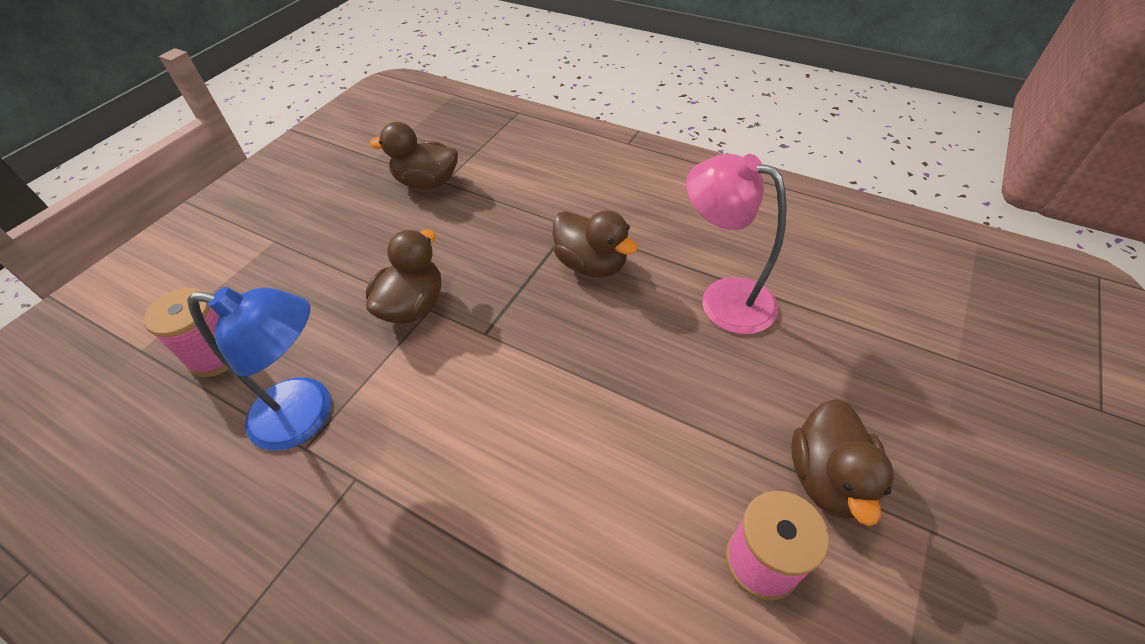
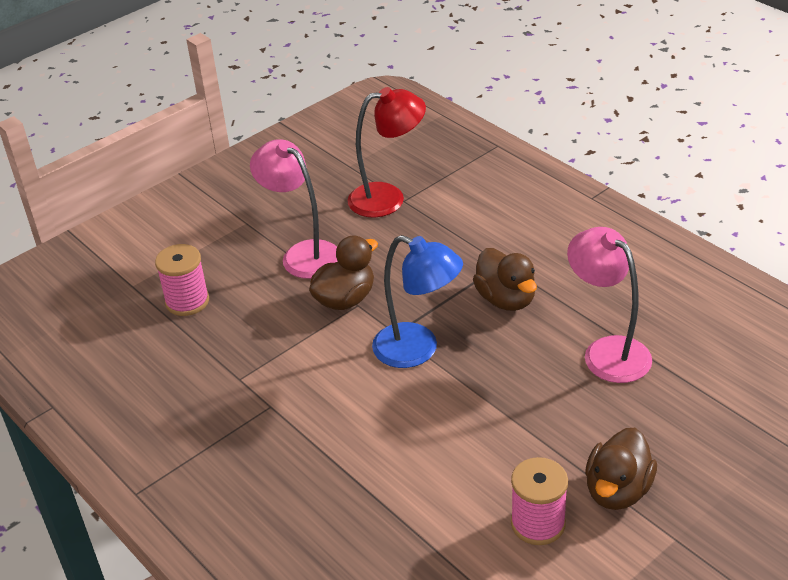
camera: 20 degrees right, 10 degrees down
blue lamp [187,287,331,450] -> blue lamp moved to [372,235,463,368]
brown duck [370,122,458,189] -> red lamp [347,87,426,218]
none -> pink lamp [250,139,338,279]

